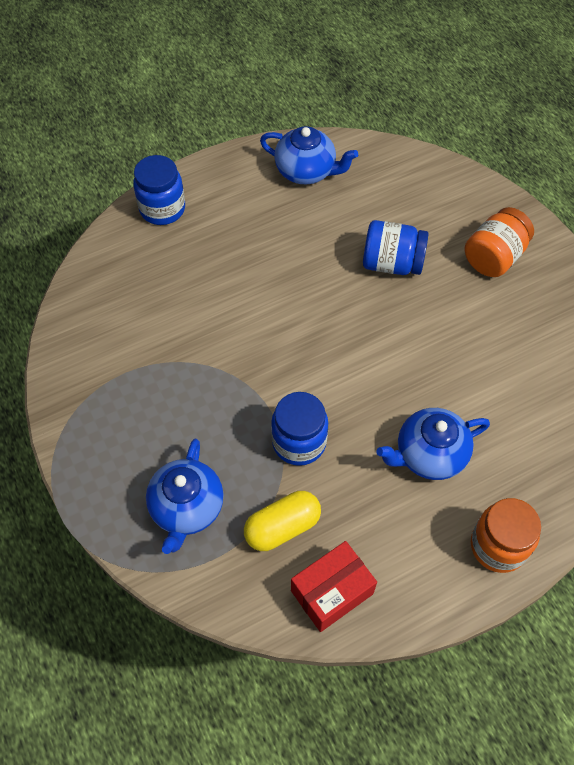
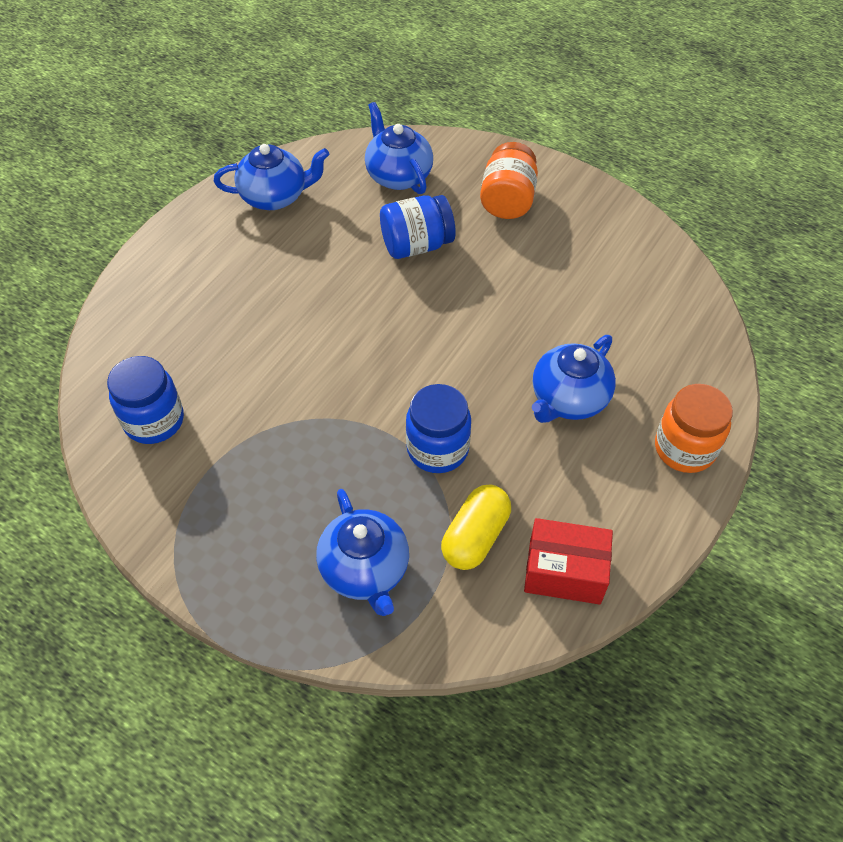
camera: 30 degrees left, 5 degrees down
blue jar [133,155,185,225] -> blue jar moved to [107,356,184,444]
red box [291,541,377,632] -> red box turned 75 degrees clockwise [524,518,613,605]
none -> blue teapot [365,102,433,194]

